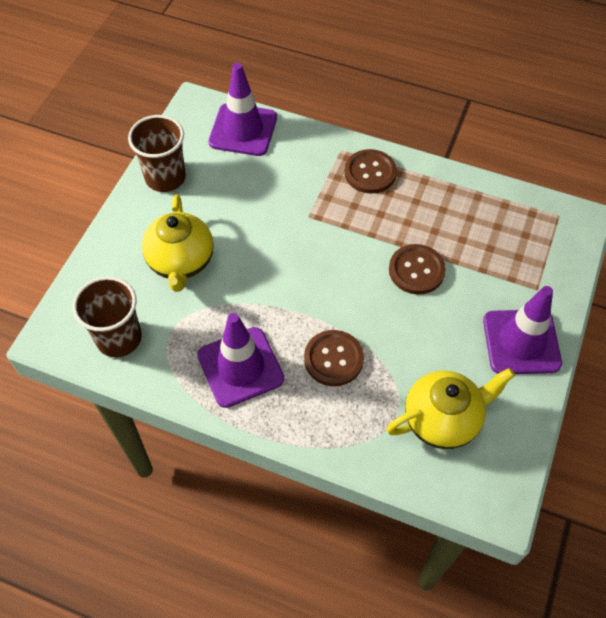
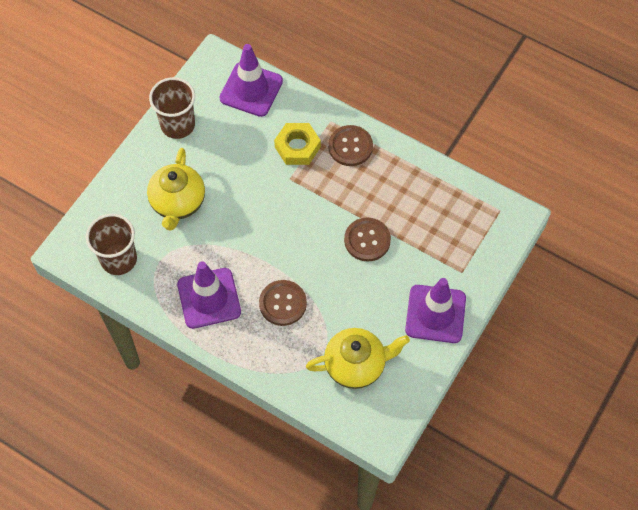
camera: 10 degrees right, 5 degrees up
none -> yellow nut [274,123,321,165]

